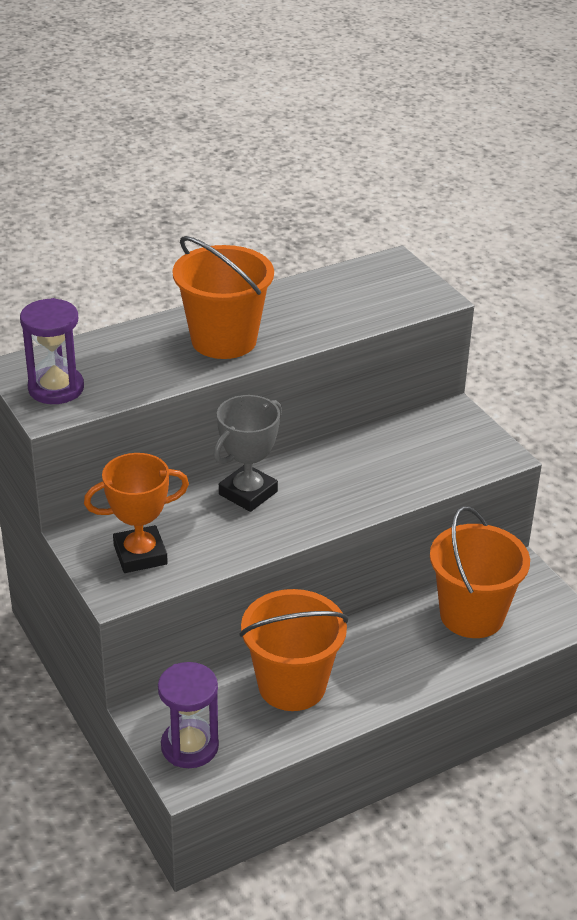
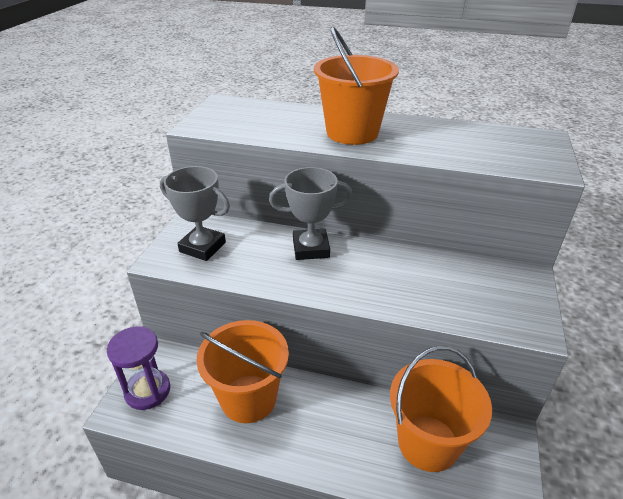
camera: 45 degrees right, 0 degrees up
purple hourglass [20,298,84,404] -> none
orange trophy [84,453,189,573] -> grey trophy [160,166,230,261]

